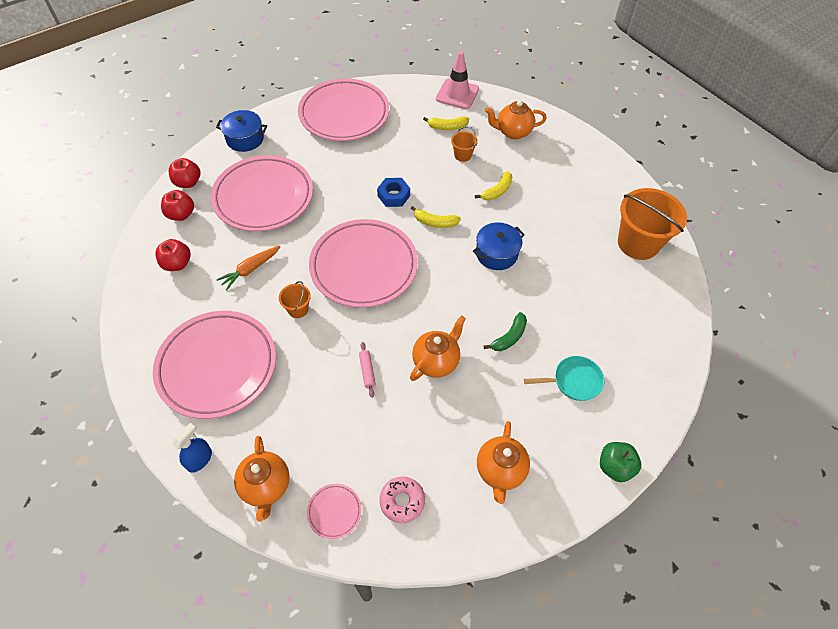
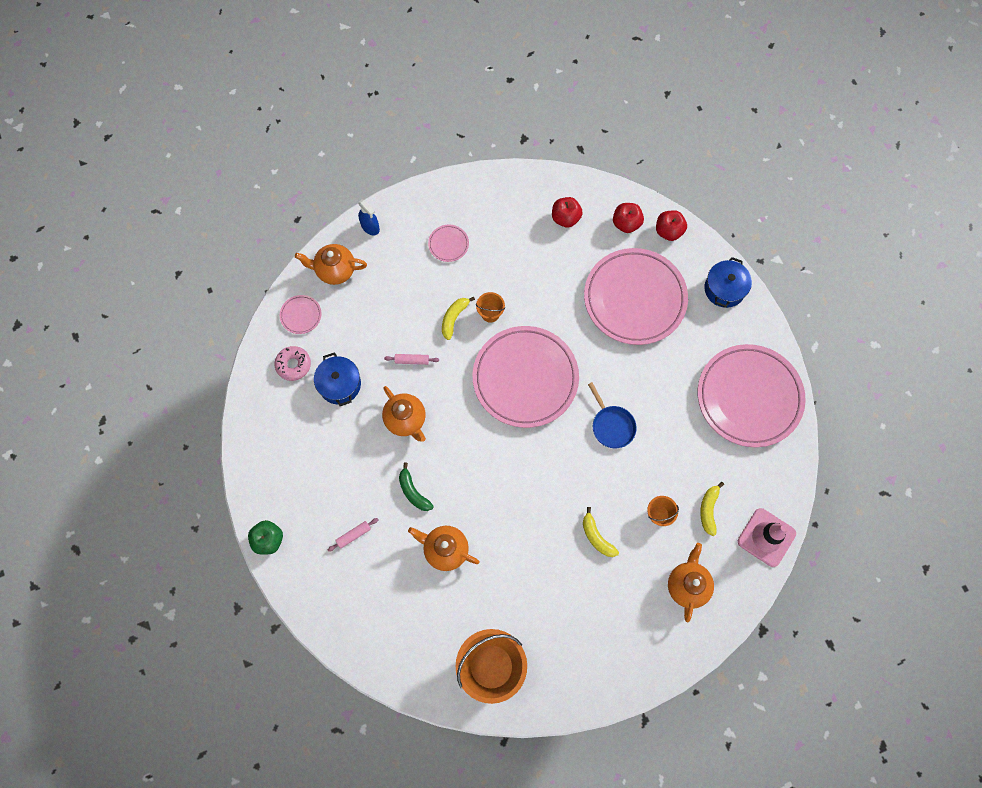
camera: 105 degrees right, 15 degrees up
pink plate [153,311,276,419] -> pink plate [428,225,469,262], size x0.40
orange carrot [216,246,281,290] -> none
blue nut [377,178,410,207] -> blue pan [588,382,637,449]
yellow banana [411,206,461,228] -> yellow banana moved to [442,297,475,340]
blue pot [473,222,525,270] -> blue pot moved to [314,352,361,406]
orange teapot [477,421,530,504] -> orange teapot moved to [408,526,479,571]
turquoise pan [524,356,604,401] -> pink rolling pin [328,518,378,552]

